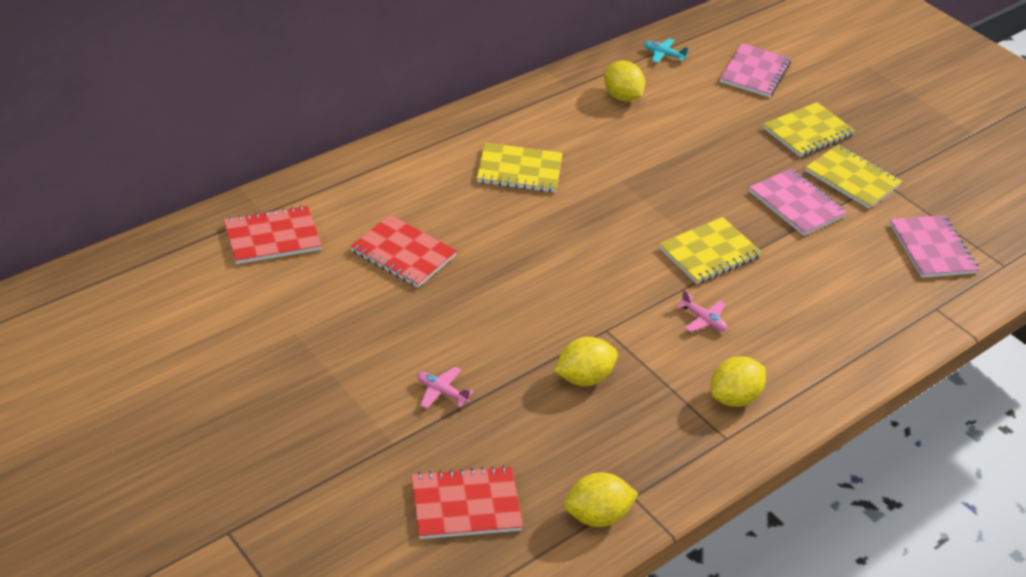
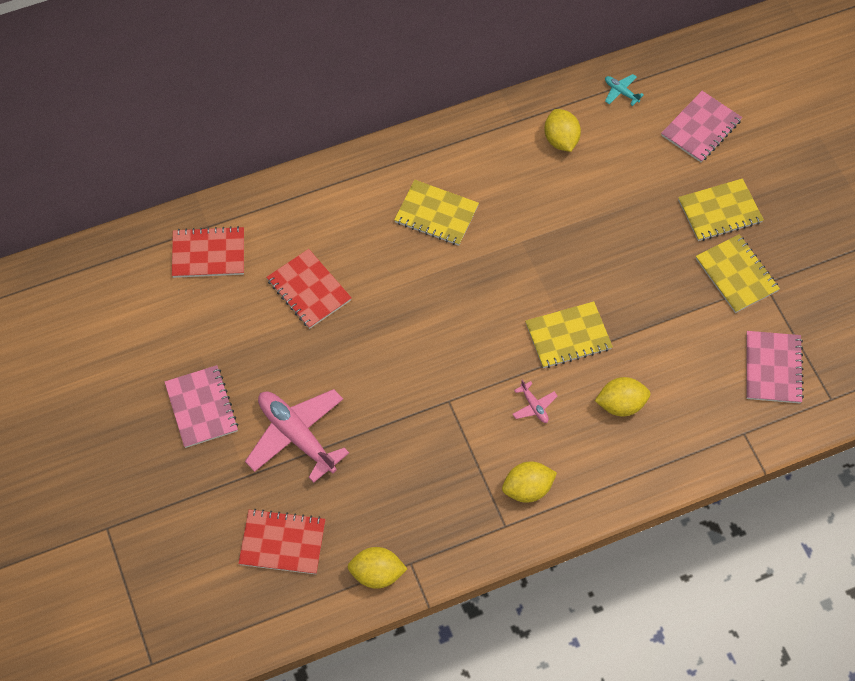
camera: 20 degrees right, 20 degrees up
pink plane [417,367,474,409] -> pink plane [245,389,349,483], size x2.32
yellow lemon [554,337,618,386] -> yellow lemon moved to [595,377,650,417]
pink notebook [749,169,847,236] -> pink notebook moved to [165,365,239,448]

